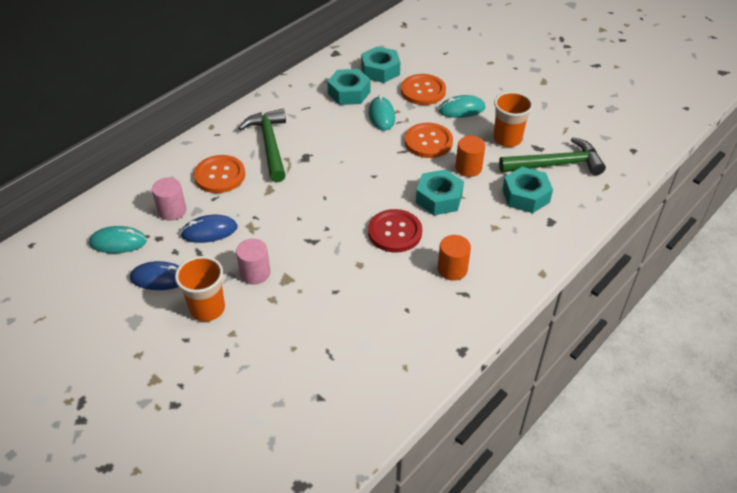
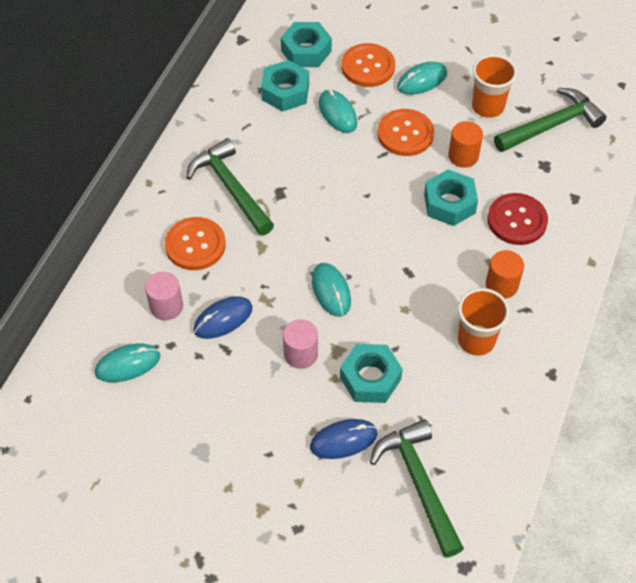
camera: 20 degrees left, 10 degrees up
blue mouse [130,261,179,290] -> blue mouse moved to [310,419,377,459]
orange cup [175,256,225,322] -> orange cup moved to [458,288,510,356]
red button [368,209,422,252] -> red button moved to [487,193,548,245]
turquoise nut [502,167,553,213] -> turquoise nut moved to [340,344,403,403]
none -> turquoise mouse [312,263,351,317]
none -> green hammer [370,419,464,558]

